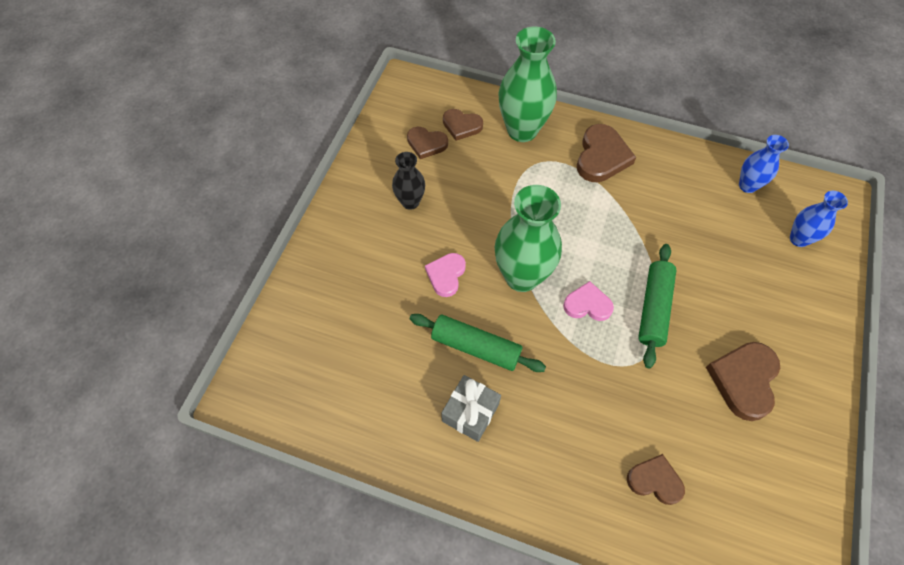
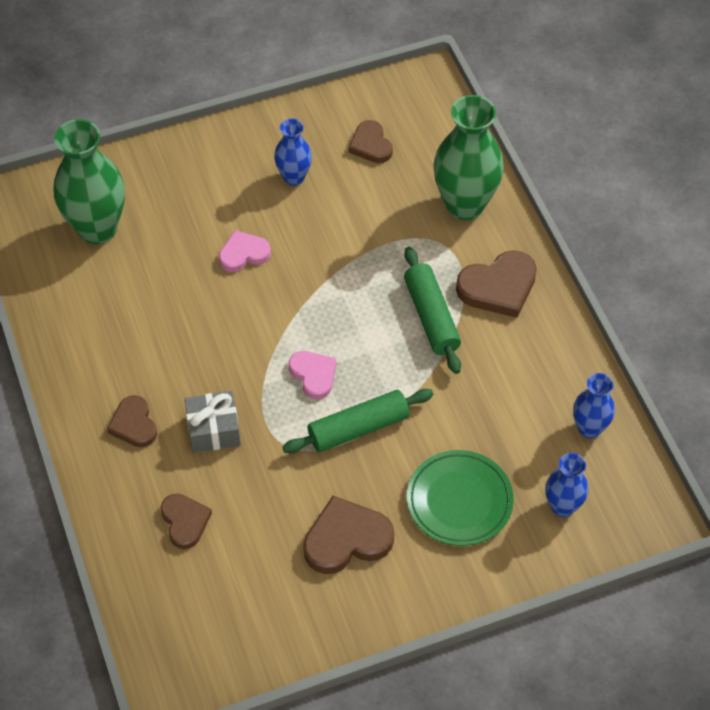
camera: 50 degrees right, 5 degrees down
black vase [392,152,425,210] -> blue vase [274,118,312,186]
green rolling pin [410,314,546,372] -> green rolling pin moved to [404,247,461,374]
grey gift [441,375,501,442] -> grey gift moved to [185,391,241,453]
brown heart [443,109,483,141] -> brown heart moved to [107,395,157,447]
green vase [495,185,562,292] -> green vase moved to [54,119,125,244]
none -> green plate [407,450,514,546]

